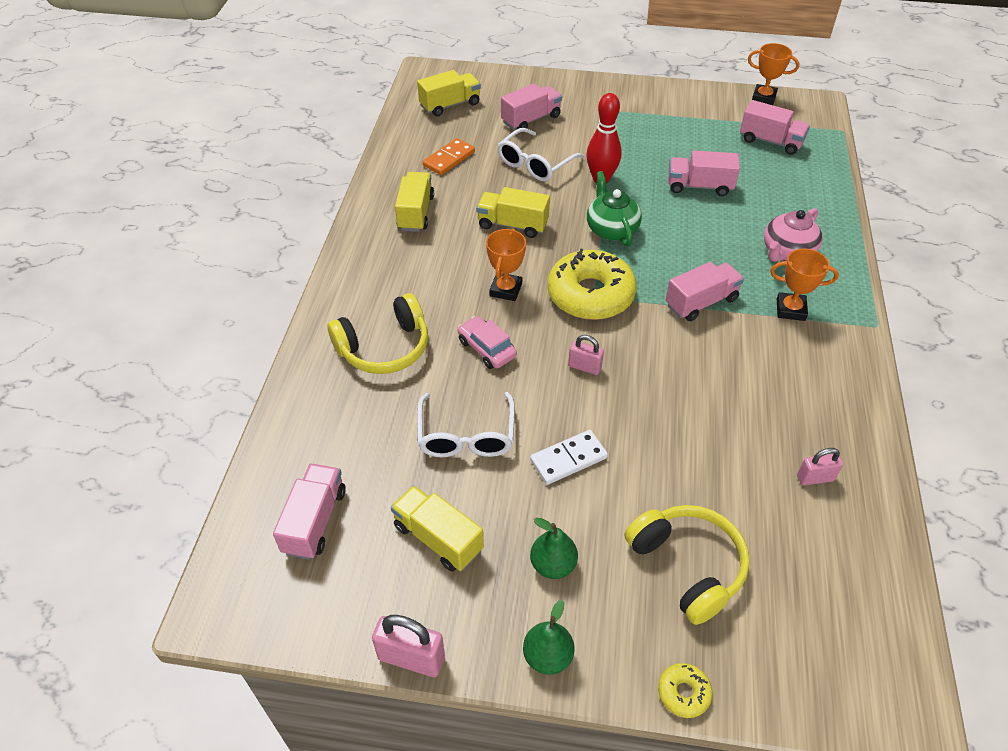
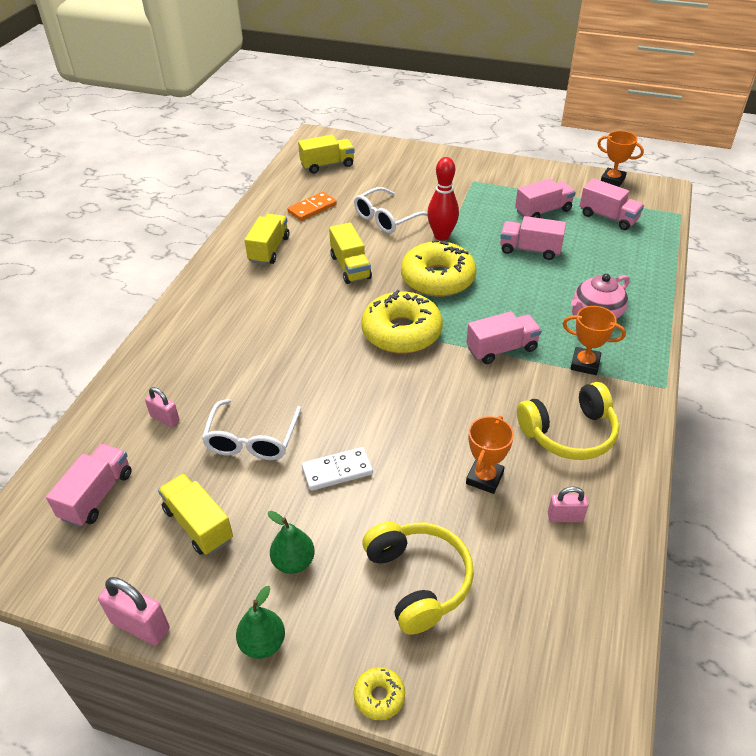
camera: 10 degrees right, 5 degrees down
yellow headphones [328,293,428,374] -> yellow headphones moved to [517,382,619,460]
pink car [458,316,517,369] -> none
yellow truck [476,187,550,238] -> yellow truck turned 135 degrees counterclockwise [329,222,372,284]
orange trophy [486,229,526,301] -> orange trophy moved to [466,416,514,494]
pink truck [501,84,562,130] -> pink truck moved to [515,178,576,218]
pink padlock [568,335,604,375] -> pink padlock moved to [145,387,180,427]
green teapot [587,171,642,246] -> yellow donut [401,240,476,297]

